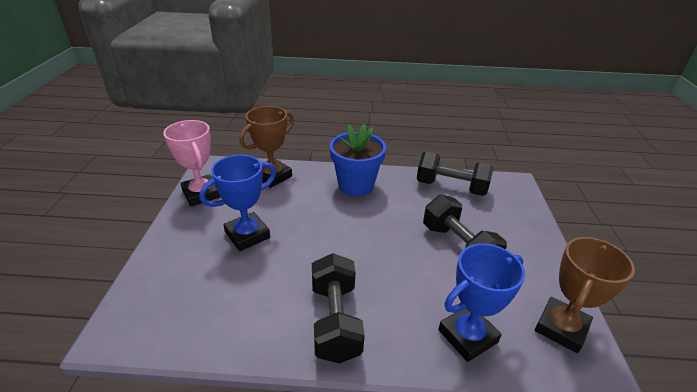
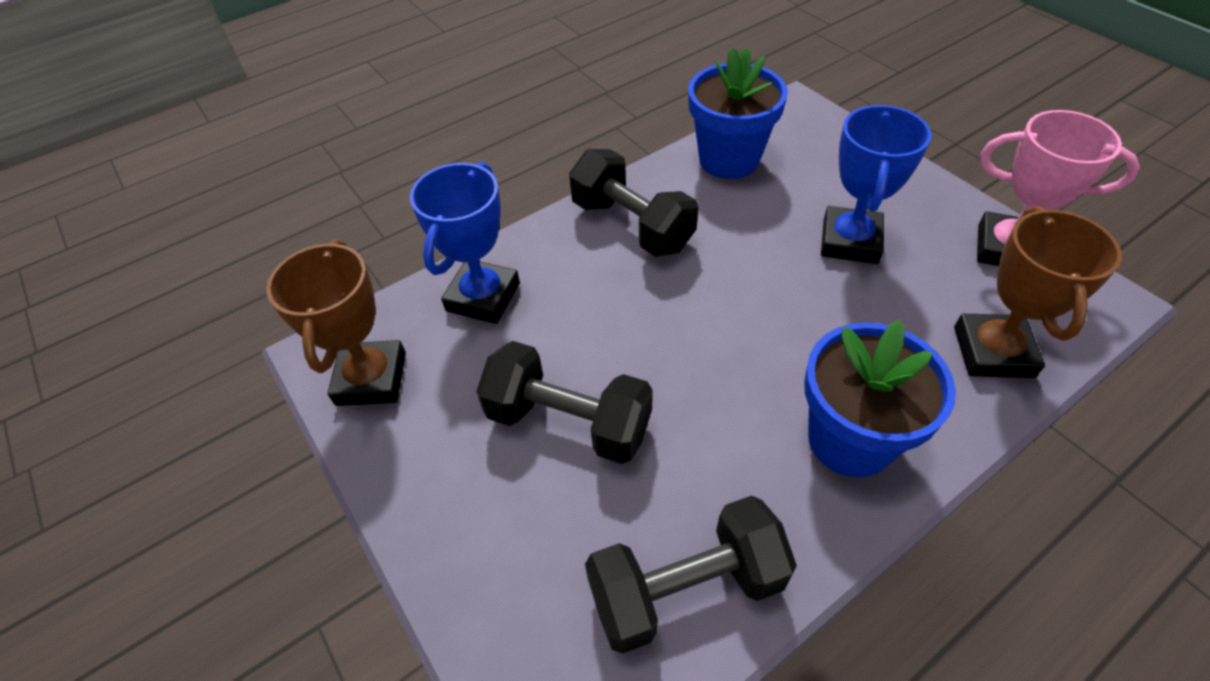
camera: 145 degrees right, 15 degrees up
none -> blue flower pot [688,47,788,179]

